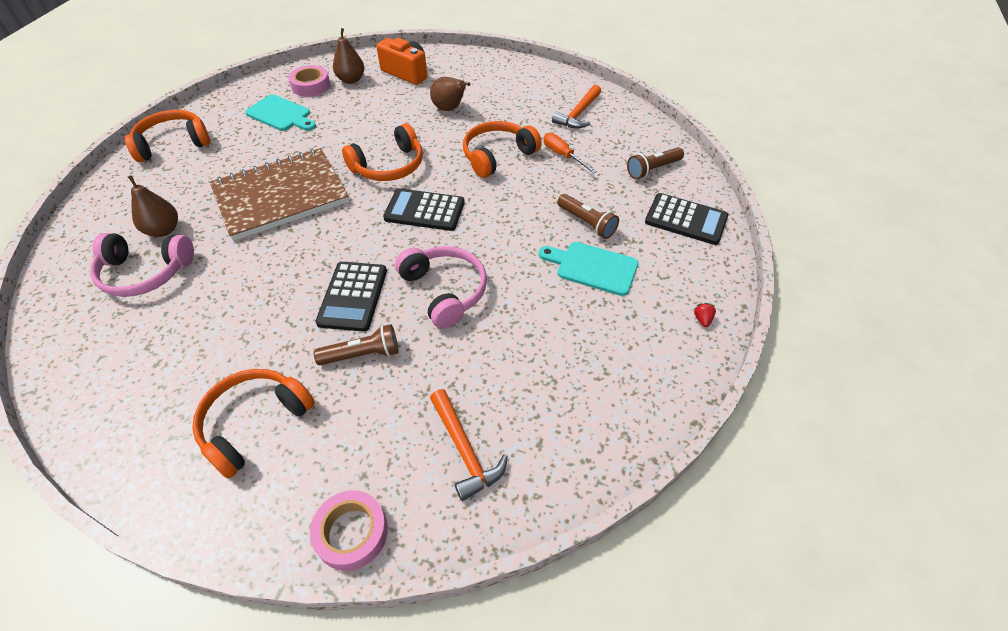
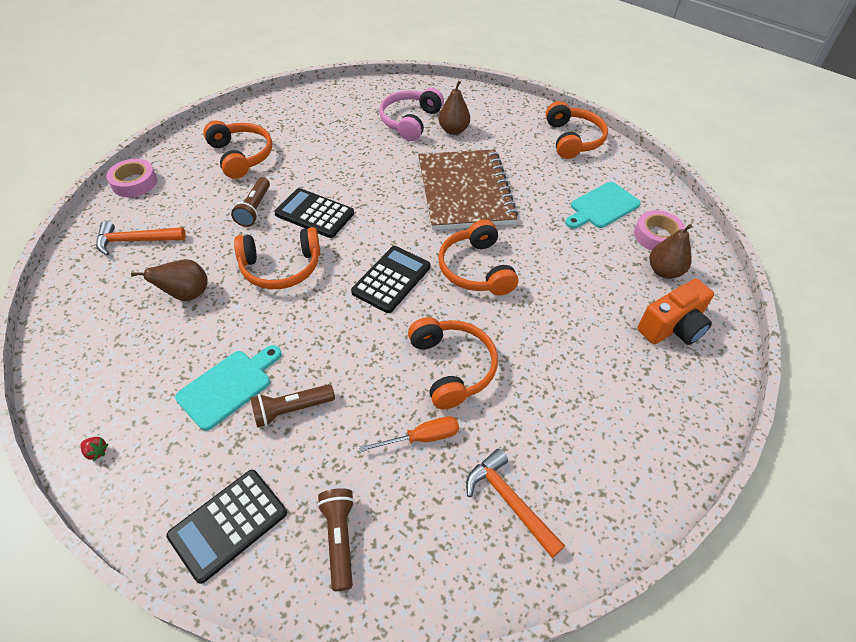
camera: 110 degrees right, 0 degrees up
pink headphones [395,246,487,329] -> orange headphones [234,227,320,289]
brown pear [430,77,470,111] -> brown pear moved to [131,259,208,301]

